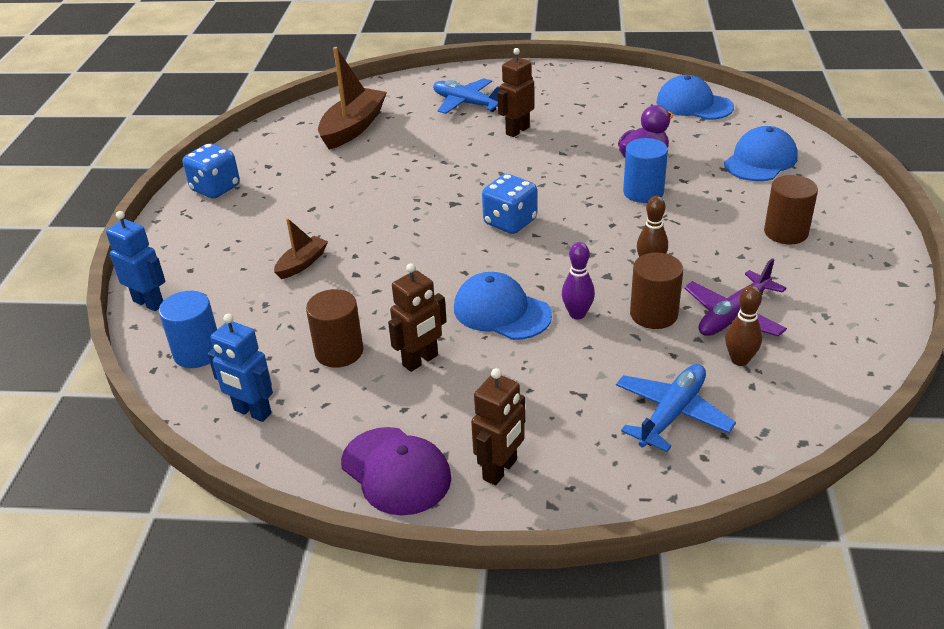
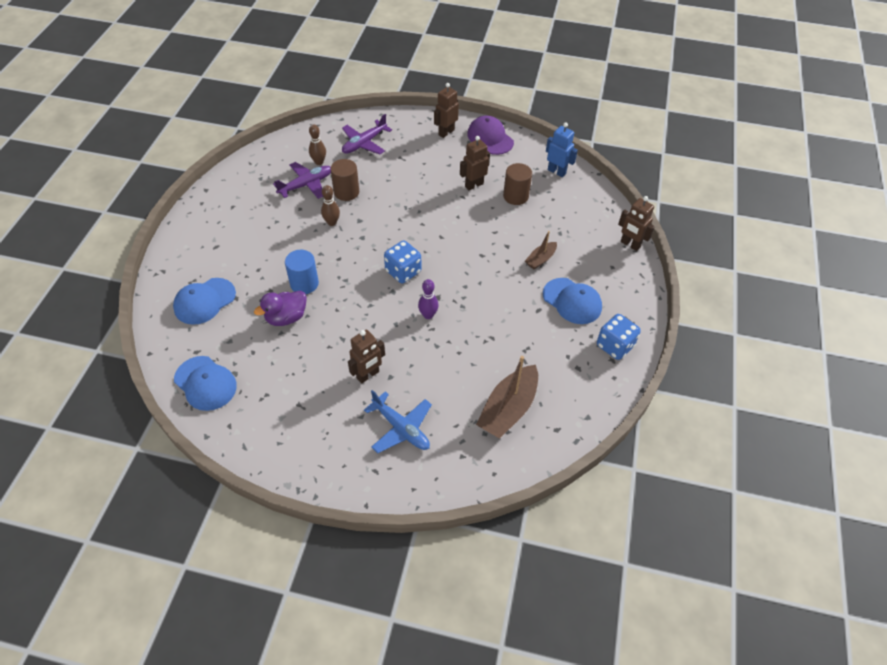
camera: 175 degrees left, 15 degrees up
blue robot [106,211,166,311] -> brown robot [618,196,655,251]
blue cylinder [159,291,217,368] -> none
blue cap [454,272,552,340] -> blue cap moved to [543,278,602,324]
purple bowling pin [562,242,595,319] -> purple bowling pin moved to [418,279,439,319]
blue plane [616,364,736,452] -> purple plane [342,114,392,154]
brown cylinder [764,175,818,244] -> none

